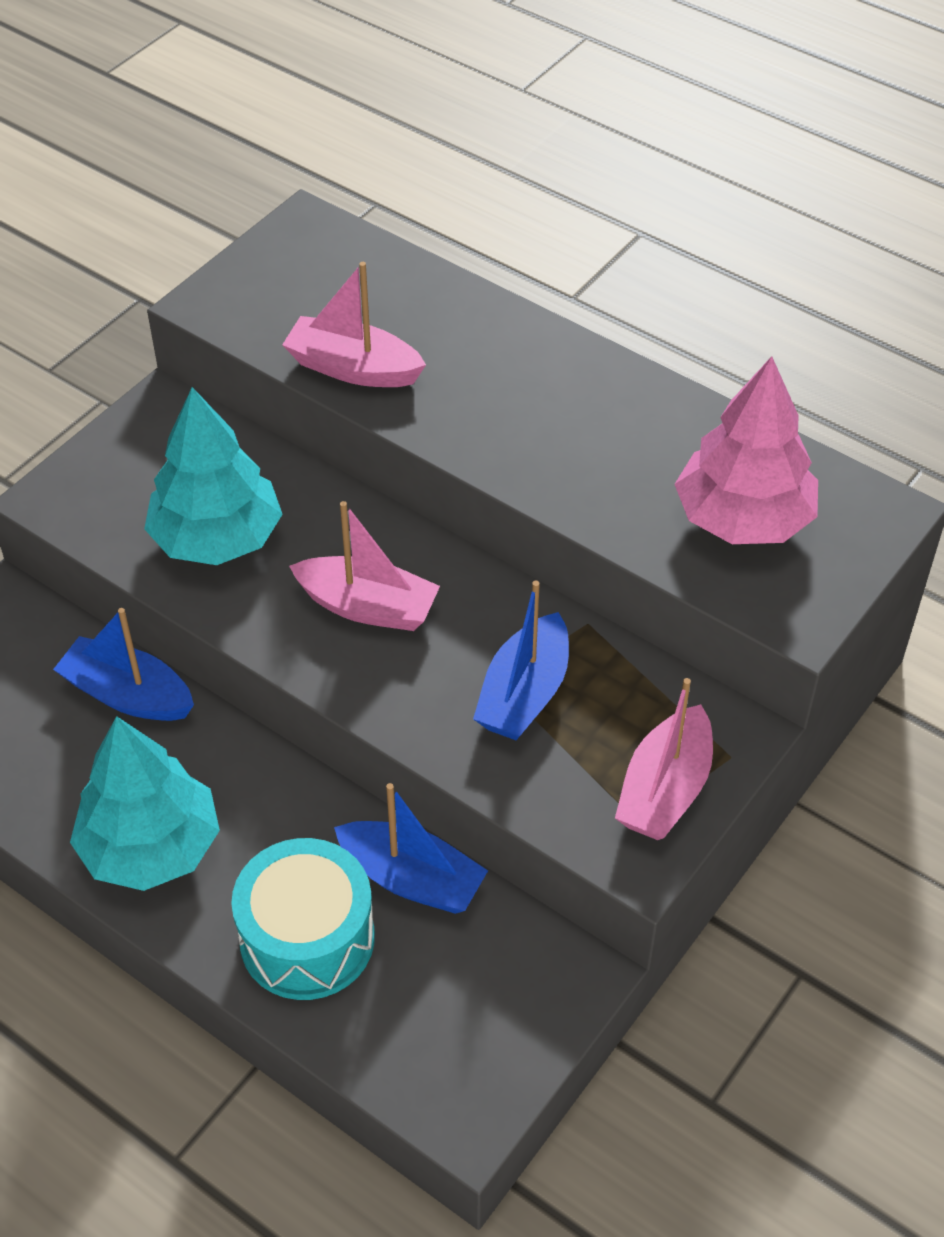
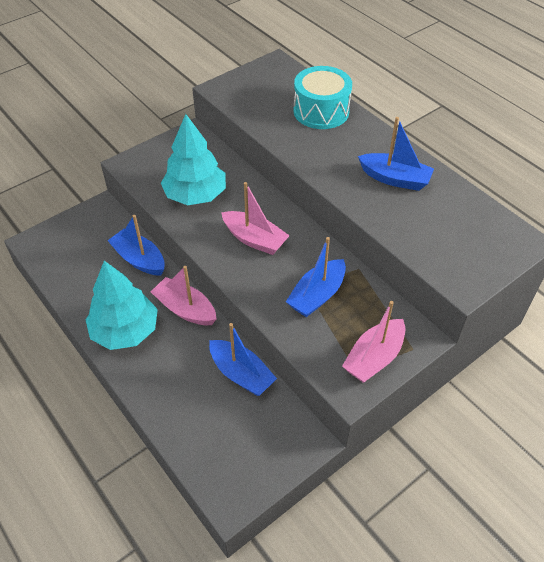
camera: 15 degrees right, 0 degrees up
turquoise drum [231,838,375,1000] -> turquoise drum moved to [293,66,352,129]
pink boat [282,262,426,387] -> pink boat moved to [151,266,217,325]
pink tree [675,356,818,544] -> none
none -> blue boat [358,117,434,191]

